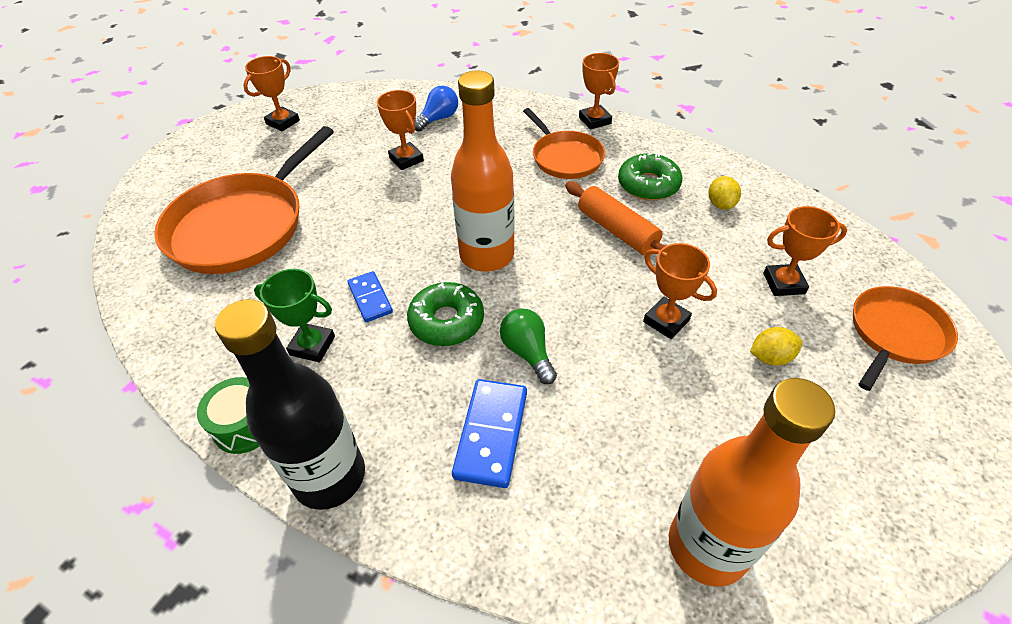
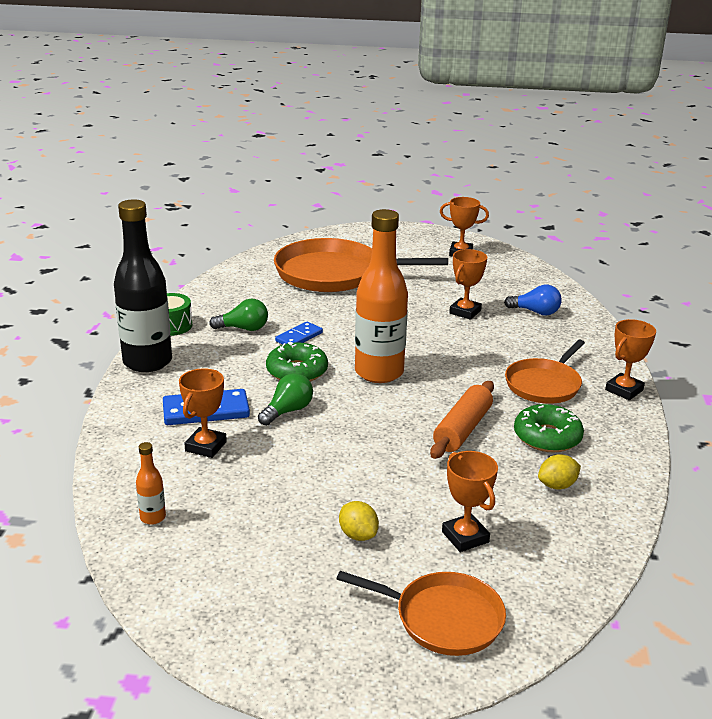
camera: 65 degrees right, 20 degrees down
green trophy [254,269,335,362] -> green light bulb [209,299,268,331]
orange trophy [643,243,717,339] -> orange trophy moved to [179,368,227,458]
orange bottle [669,378,835,587] -> orange bottle [136,442,166,525], size x0.41

